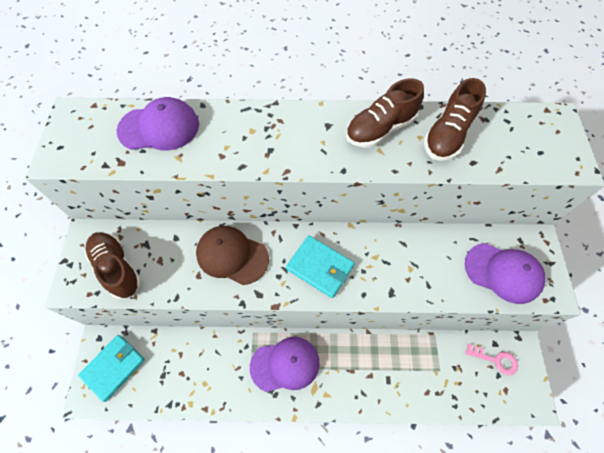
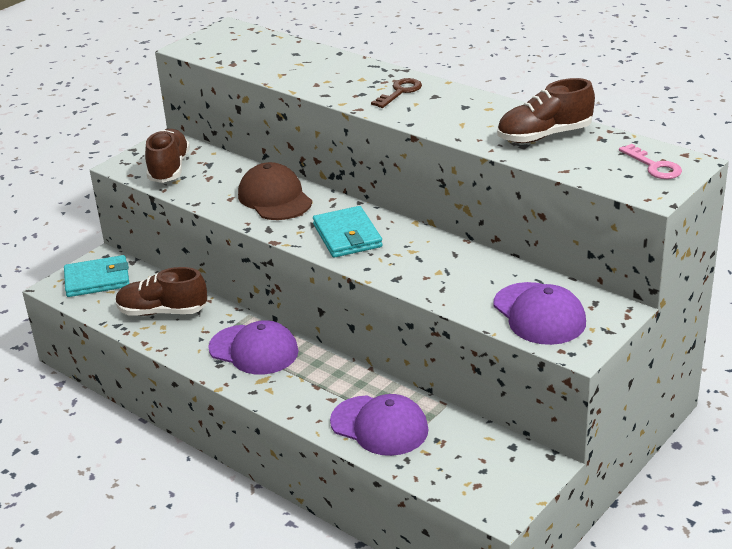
camera: 40 degrees right, 30 degrees down
purple cap [117,97,199,150] -> purple cap moved to [330,394,428,456]
brown shoe [346,78,424,147] -> brown shoe moved to [116,267,207,316]
pink key [465,343,518,375] -> pink key moved to [619,144,682,179]
none -> brown key [371,78,422,108]

